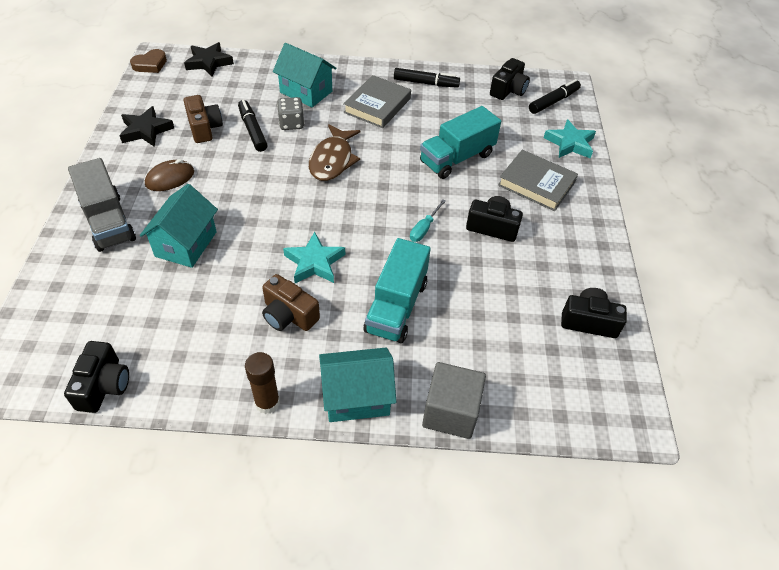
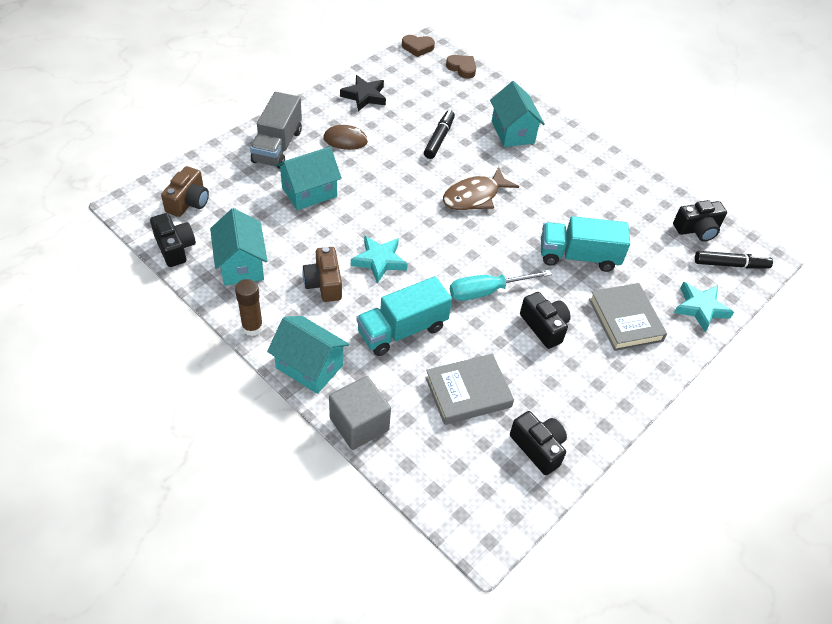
camera: 40 degrees right, 0 degrees up
black camera [64,341,129,413] -> black camera turned 75 degrees counterclockwise [150,213,196,267]
black star [184,42,234,76] -> brown heart [446,55,476,79]
brown camera [184,95,223,143] -> brown camera moved to [161,166,209,217]
grey dice [277,97,305,130] -> none
grey book [343,75,411,128] -> grey book moved to [425,354,514,425]
black marker [394,68,460,88] -> none
turquoise screwdriver [410,199,446,242] -> turquoise screwdriver [450,270,552,301], size x1.68
none -> turquoise house [210,208,268,285]

